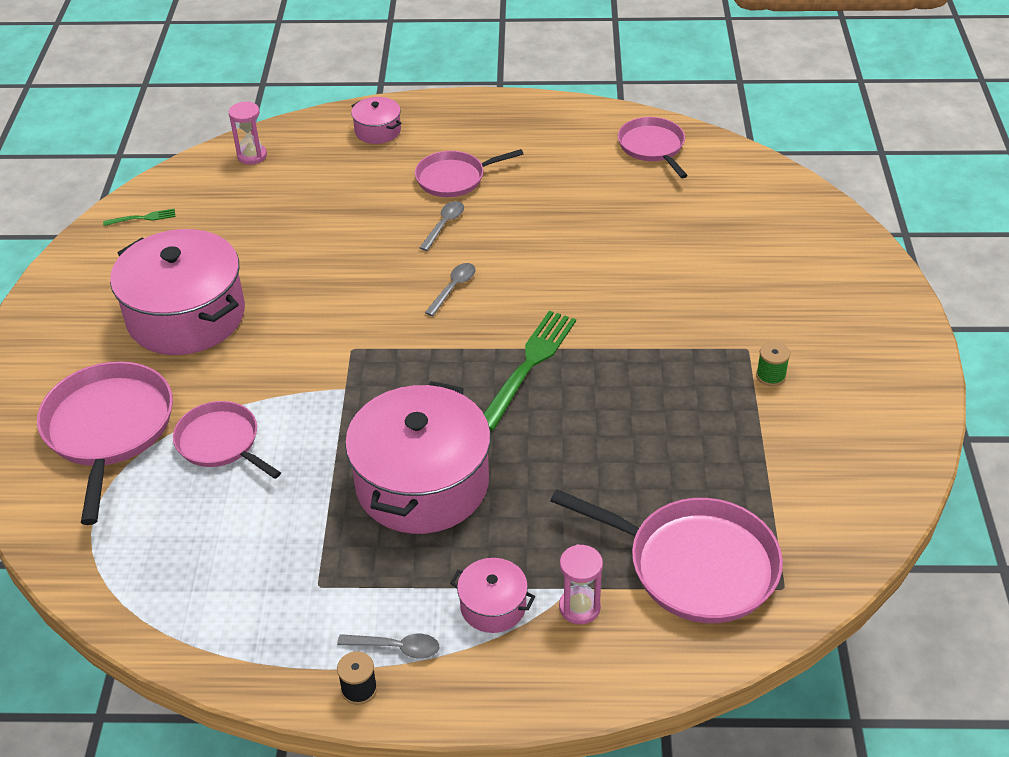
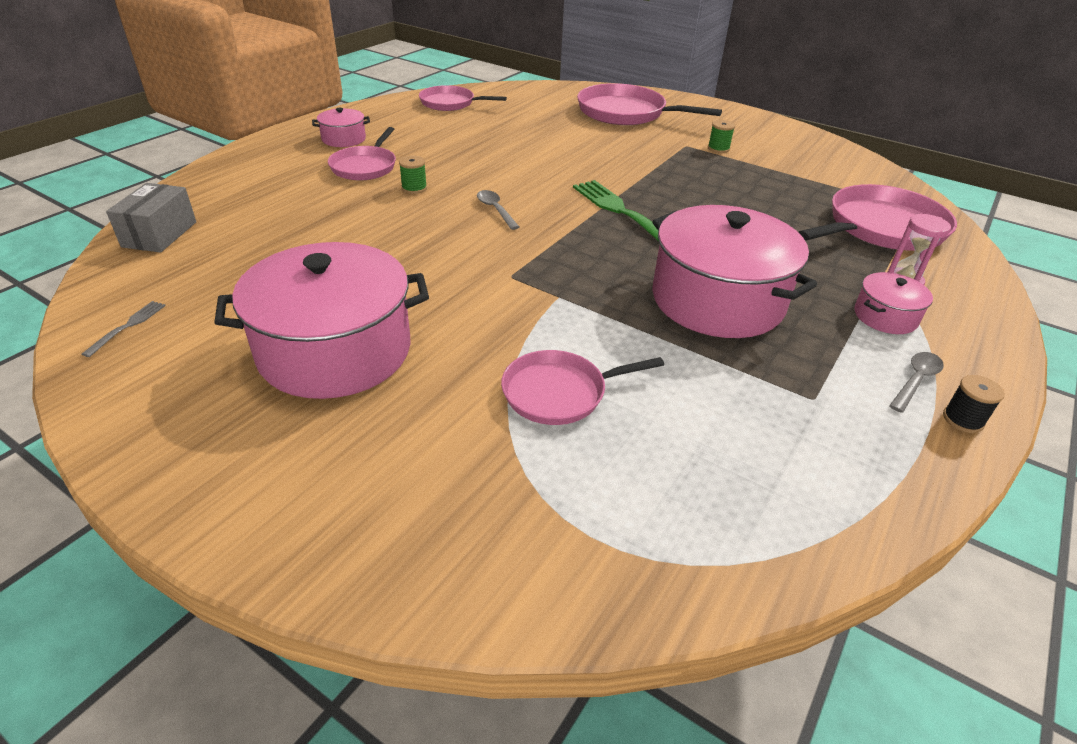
camera: 60 degrees left, 5 degrees down
pink pan [37,361,173,525] -> pink pan moved to [577,83,722,125]
green fork [103,209,176,226] -> grey fork [82,301,166,357]
pink hourglass [229,101,267,165] -> grey box [106,183,196,253]
pink pot [351,97,401,144] -> pink pot moved to [312,108,370,147]
grey spoon [420,201,464,251] -> green spool [399,155,427,194]

